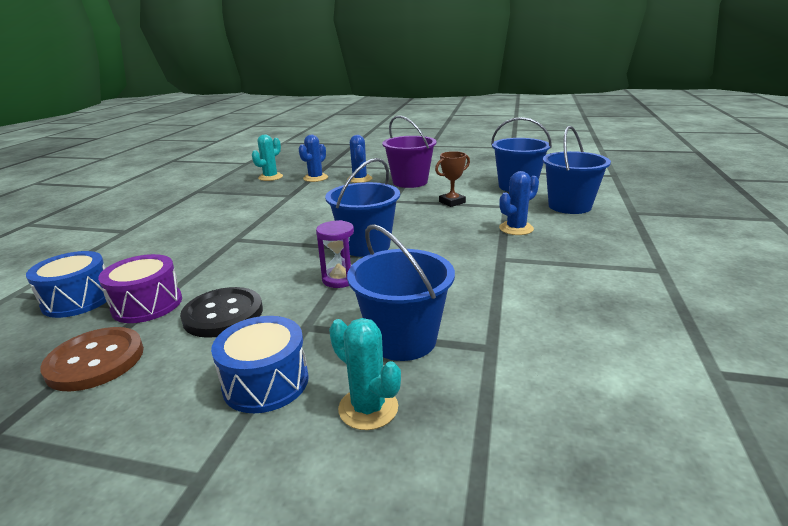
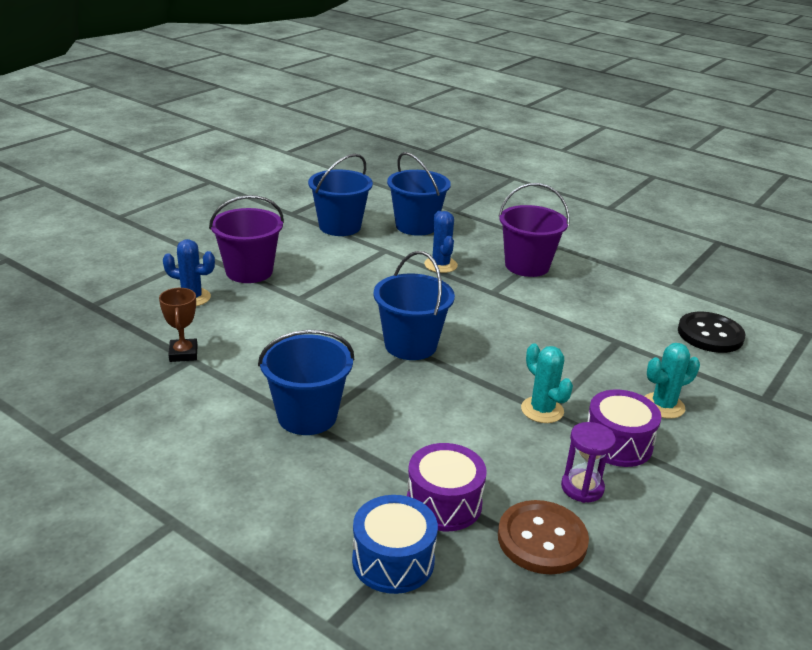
camera: 70 degrees left, 5 degrees up
black button [180,287,263,338] -> black button moved to [678,312,745,353]
blue drum [211,316,309,413] -> purple drum [588,390,661,467]
turquoise cactus [252,134,283,181] -> turquoise cactus moved to [521,344,573,423]
blue cactus [299,135,328,182] -> none
purple hourglass [316,220,354,288] -> purple hourglass moved to [561,422,616,503]
blue bucket [347,224,455,361] -> blue bucket moved to [258,330,355,435]
brown trophy [435,151,470,207] -> brown trophy moved to [159,288,198,362]
none -> purple bucket [499,183,570,277]

